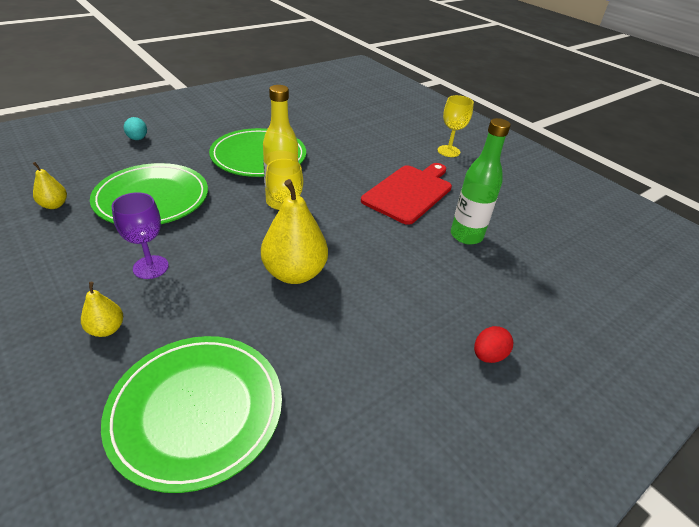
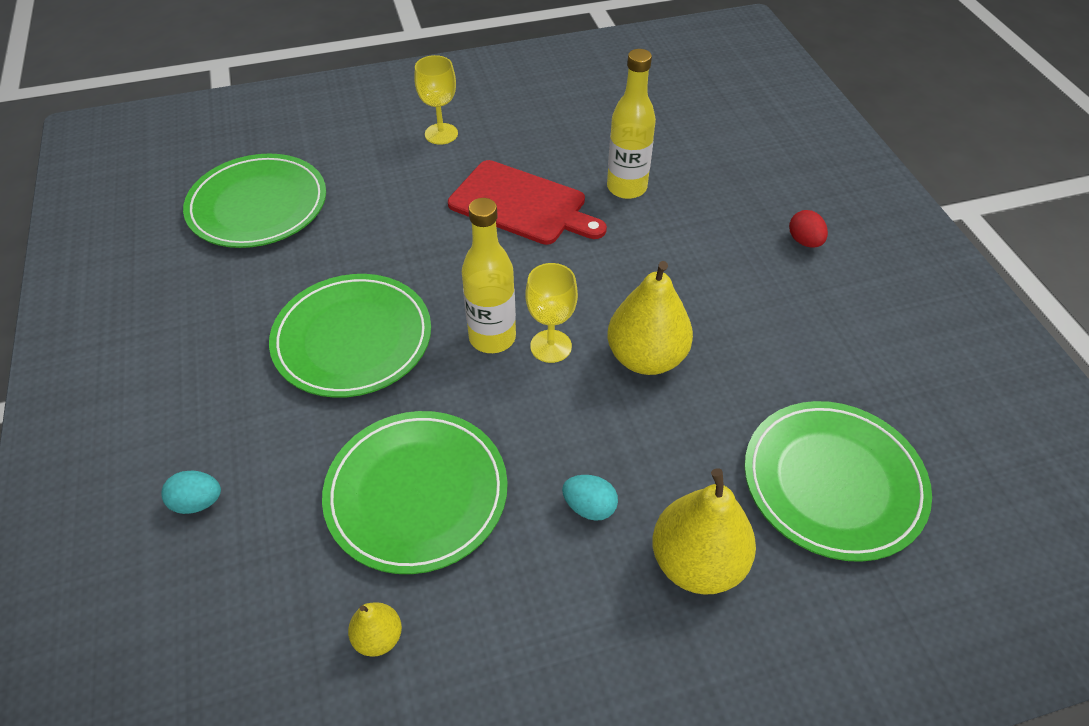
camera: 65 degrees left, 10 degrees up
yellow pear [81,282,123,337] -> yellow pear [652,468,756,595], size x2.01
purple goblet [111,192,169,279] -> turquoise egg [562,475,618,521]
red cutting board [361,163,452,225] -> red cutting board turned 150 degrees clockwise [448,160,607,245]
green bottle [451,118,511,245] -> yellow bottle [607,49,656,199]
none -> green plate [183,153,326,248]

